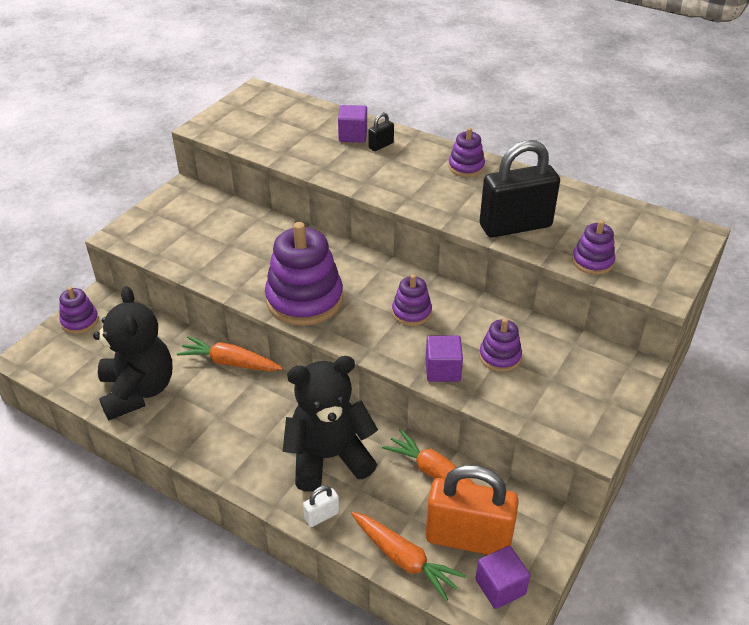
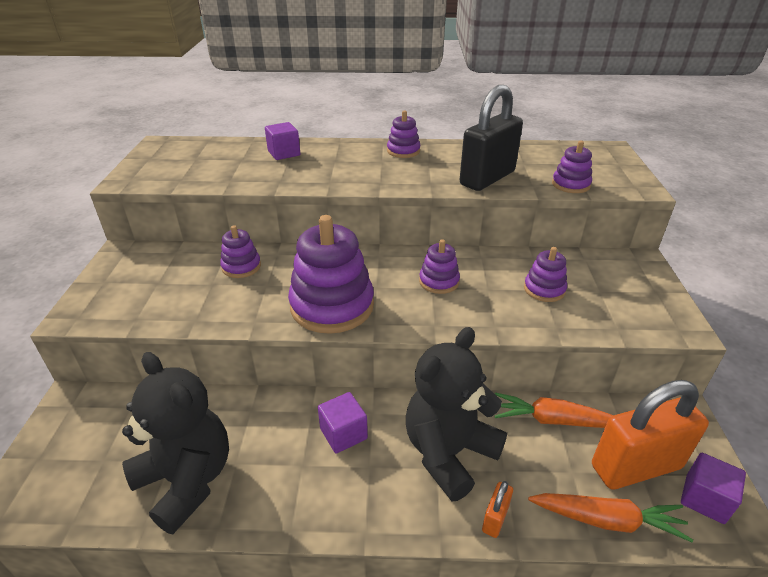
camera: 30 degrees left, 5 degrees down
purple stacking toy [59,287,99,334] -> purple stacking toy moved to [220,225,261,278]
orange carrot [177,336,283,371] -> none
white padlock [303,485,339,527] -> orange padlock [482,481,513,538]
black padlock [368,112,394,151] -> none
purple cube [426,336,463,382] -> purple cube moved to [318,392,368,454]

